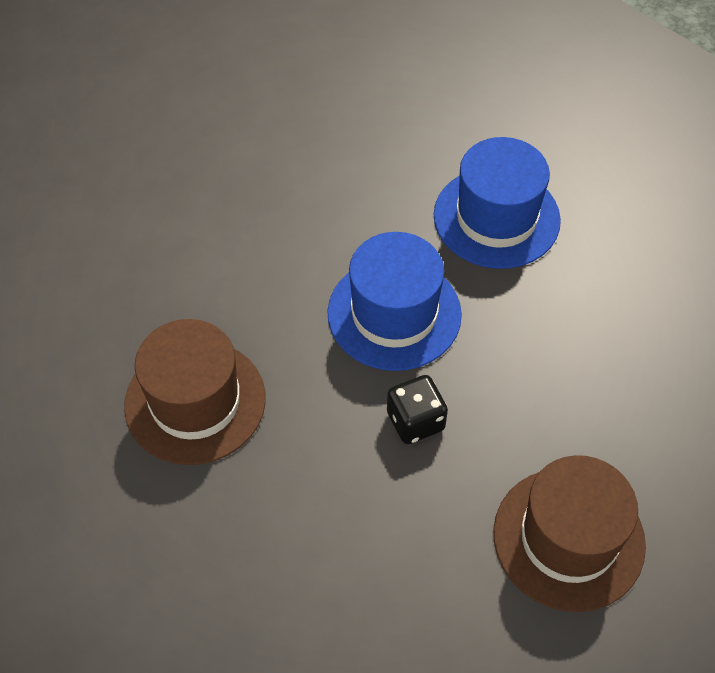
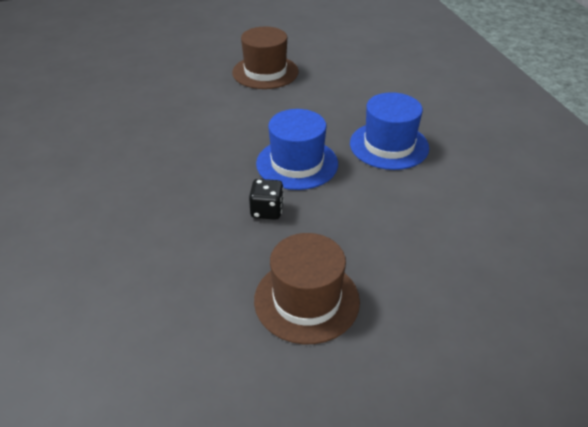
camera: 30 degrees right, 15 degrees down
brown hat [124,319,266,465] -> brown hat moved to [232,27,299,89]

